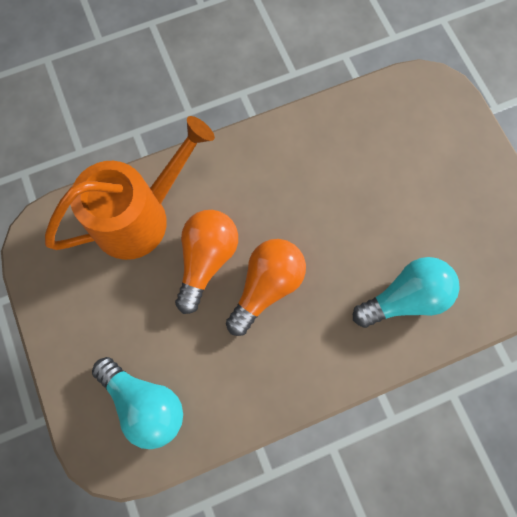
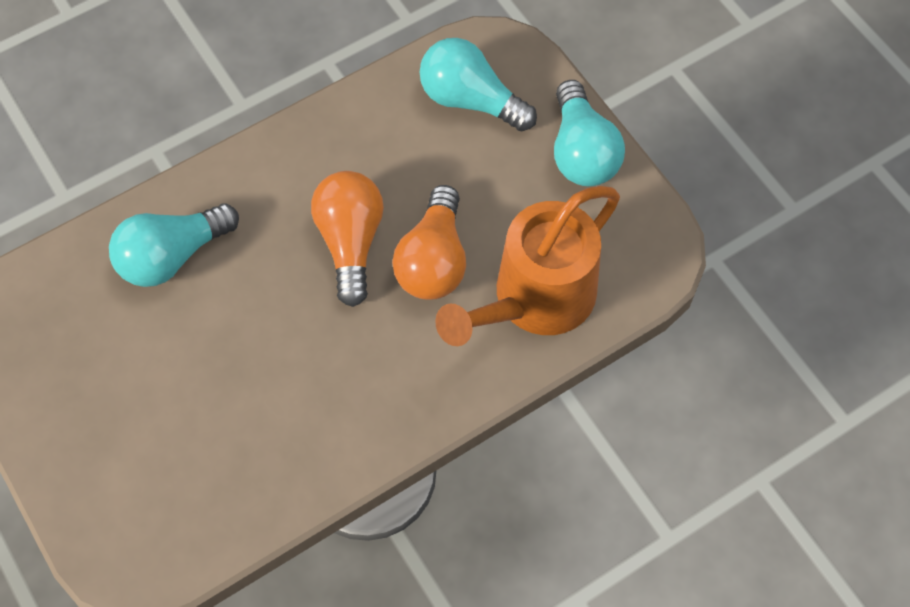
camera: 170 degrees right, 10 degrees down
orange light bulb [226,239,306,336] -> orange light bulb turned 150 degrees clockwise [311,171,384,307]
none -> turquoise light bulb [554,80,625,186]

